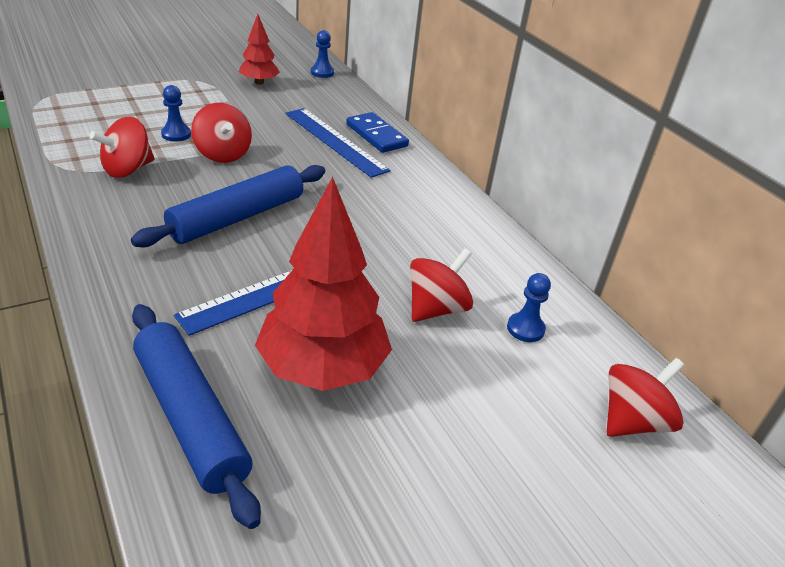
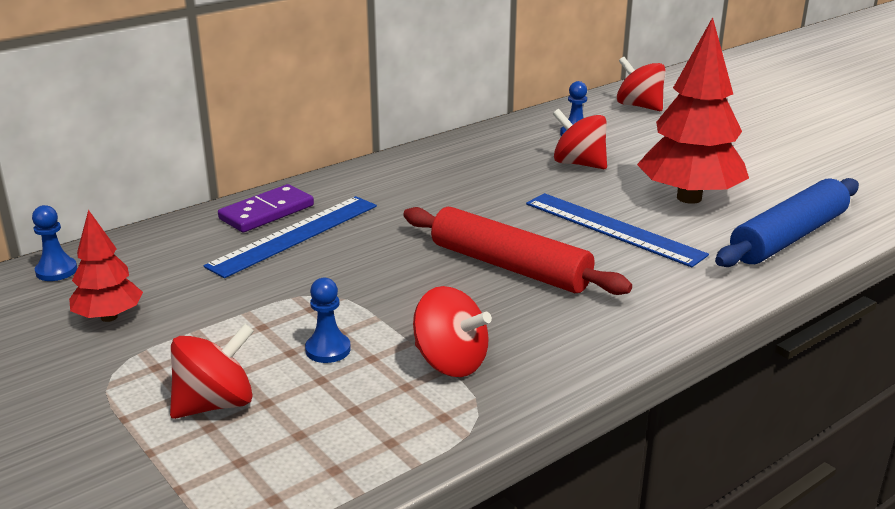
camera: 95 degrees left, 10 degrees down
blue rolling pin [131,165,325,248] -> red rolling pin [403,207,632,295]
red spinning top [191,103,252,163] -> red spinning top moved to [170,324,254,419]
blue domino [346,112,409,153] -> purple domino [218,184,314,232]

